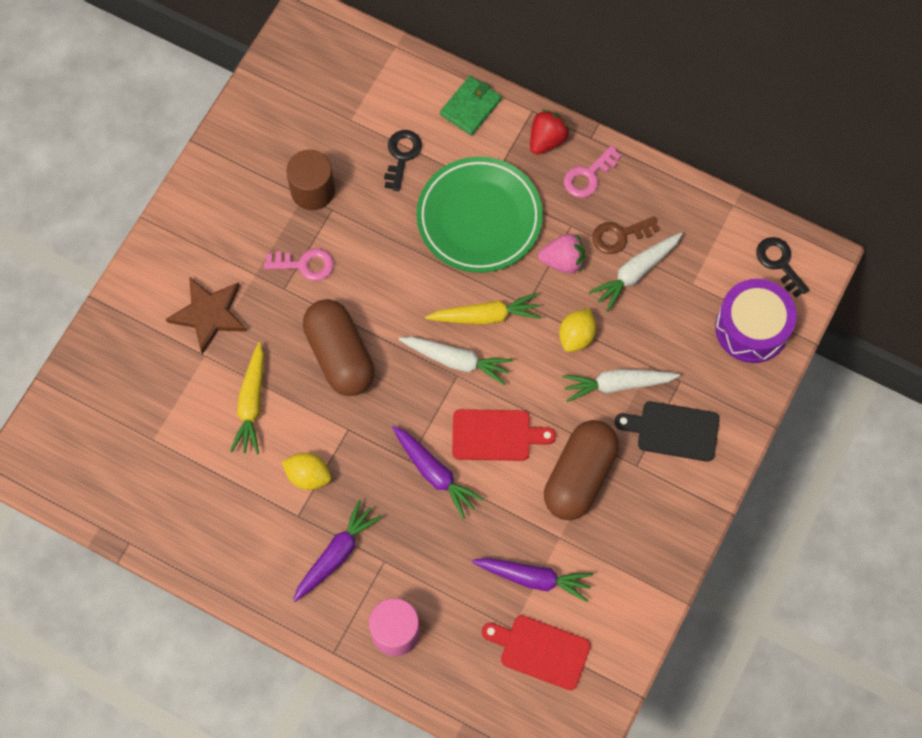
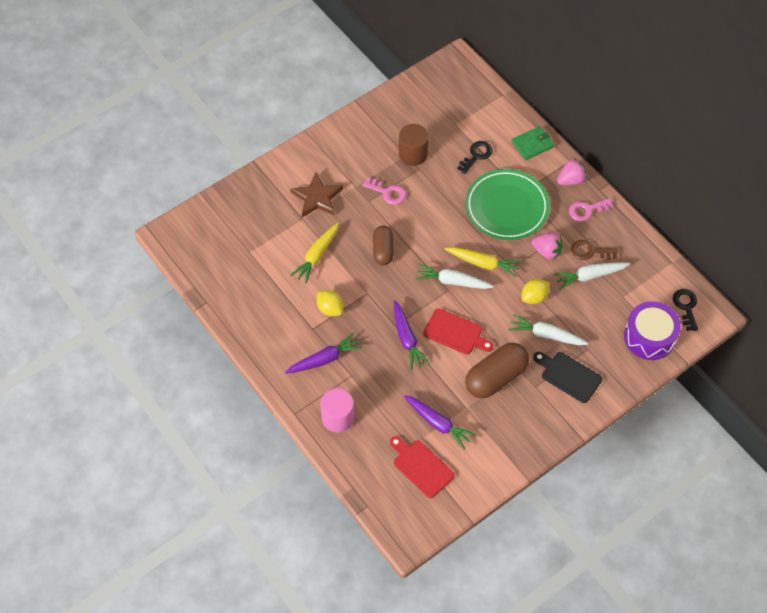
camera: 25 degrees right, 10 degrees down
brown capsule [303,299,375,396] -> brown capsule [373,225,393,265], size x0.63
white carrot [399,337,513,385] -> white carrot turned 150 degrees clockwise [415,264,493,289]
red strawberry [530,110,570,155] -> pink strawberry [557,158,587,185]

